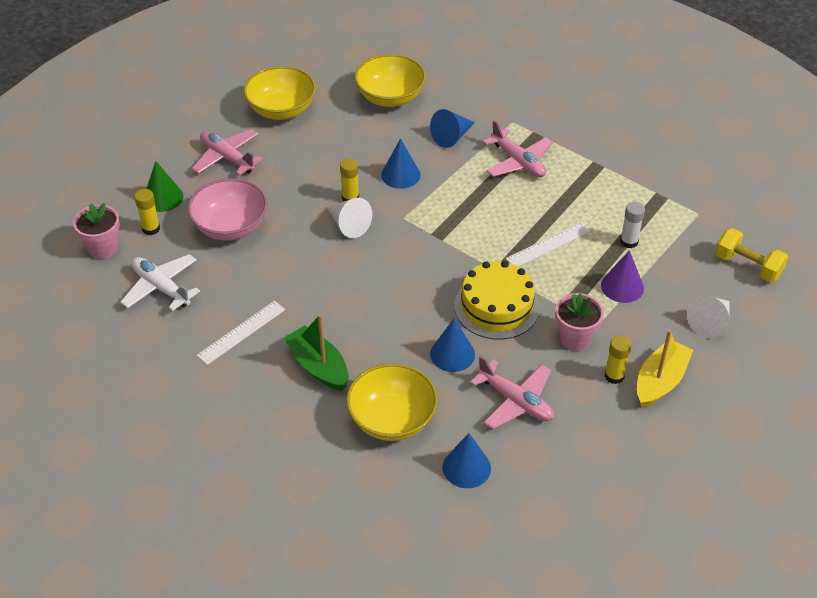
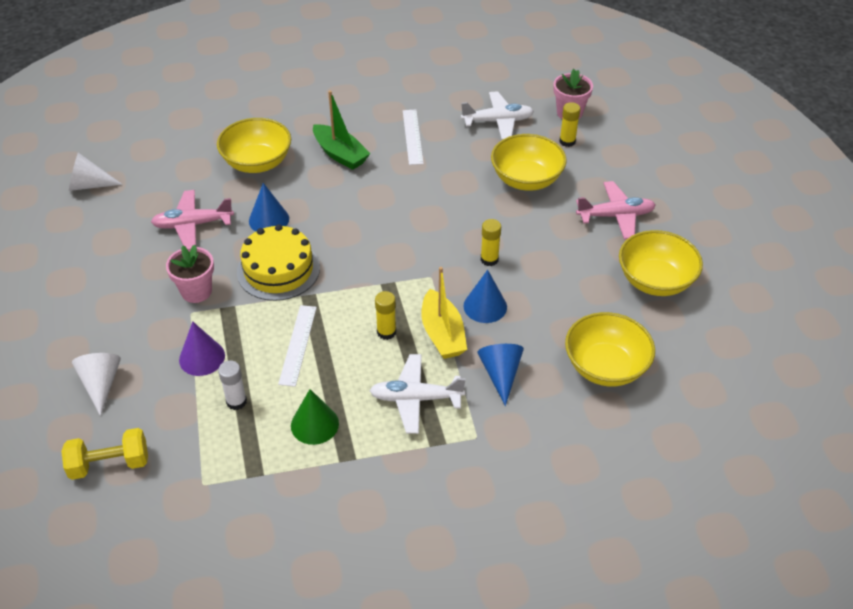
camera: 130 degrees right, 0 degrees up
green cone [146,161,183,212] -> green cone moved to [291,389,339,445]
pink bowl [188,178,267,241] -> yellow bowl [491,134,567,191]
green boat [284,314,349,391] -> green boat turned 45 degrees clockwise [313,90,370,170]
white cone [327,198,372,238] -> white cone moved to [69,153,123,191]
blue cone [443,433,491,488] -> none
pink plane [483,120,553,177] -> white plane [370,354,466,434]
yellow glue stick [605,335,632,384] -> yellow glue stick moved to [375,291,396,340]
yellow boat [637,330,693,408] -> yellow boat moved to [421,267,467,359]

